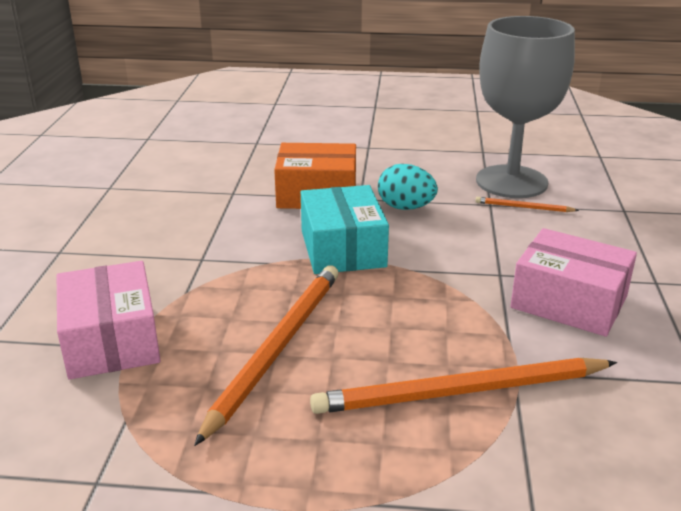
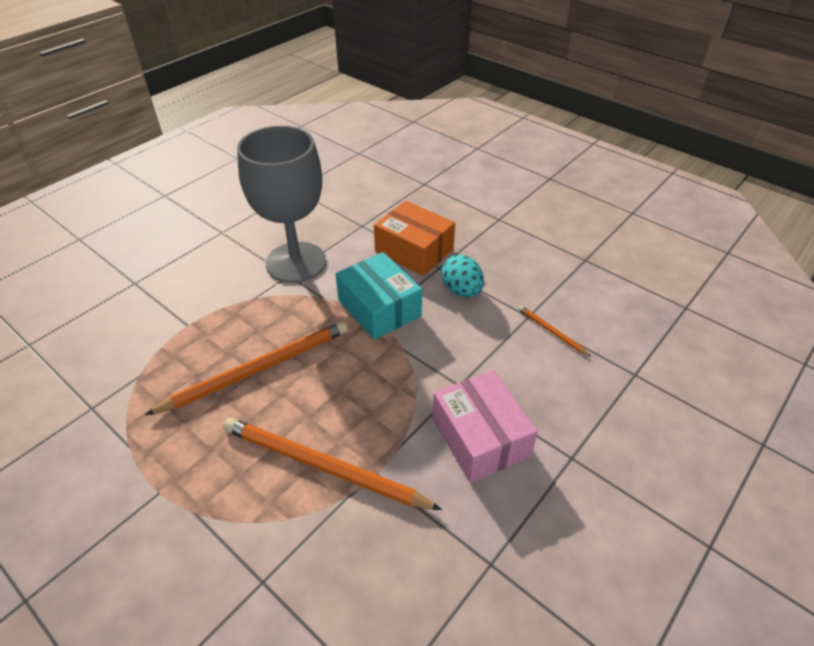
camera: 35 degrees right, 15 degrees up
pink box [57,261,161,379] -> none
turquoise box [301,185,389,274] -> turquoise box turned 60 degrees counterclockwise [336,252,422,340]
grey goblet [476,16,575,198] -> grey goblet moved to [237,126,326,283]

